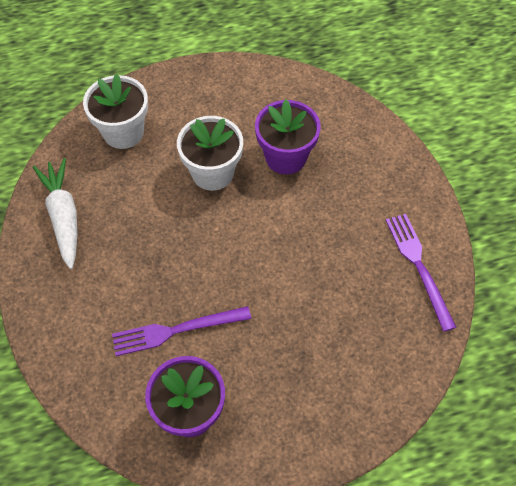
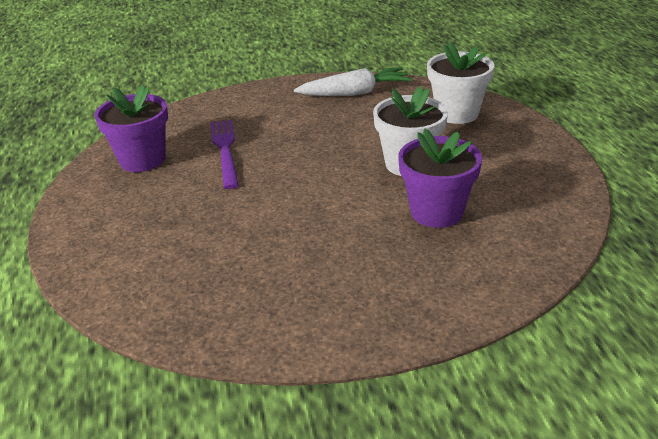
camera: 95 degrees right, 25 degrees down
purple fork [386,214,457,332] -> none

